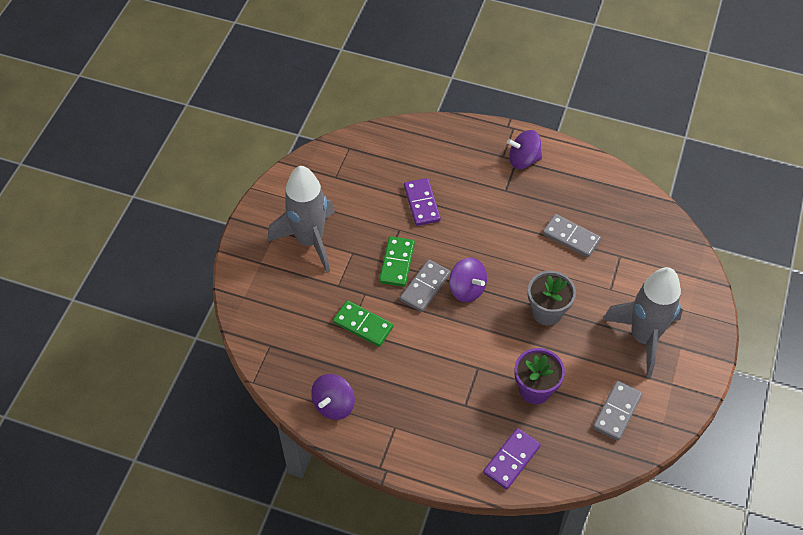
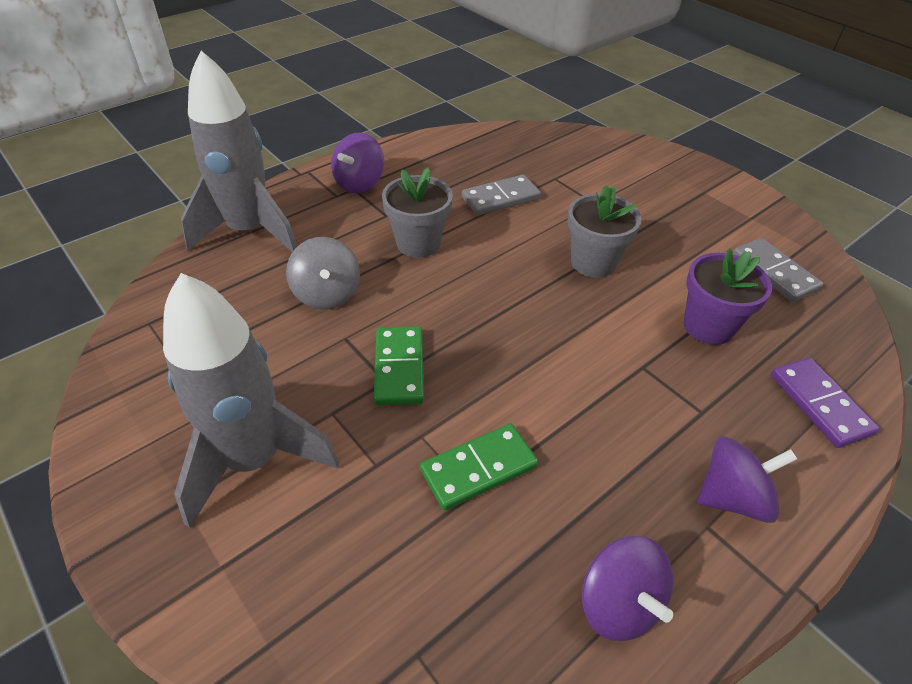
camera: 60 degrees left, 10 degrees down
green domino [379,236,415,287] -> green domino turned 45 degrees clockwise [374,326,424,405]
grey domino [400,260,450,312] -> none
purple domino [404,178,441,226] -> grey spinning top [286,237,360,310]
purple spinning top [449,258,487,302] -> purple spinning top moved to [697,436,797,523]
grey rocket [602,267,683,378] -> grey rocket moved to [181,51,297,252]
none -> grey flower pot [382,167,453,258]

